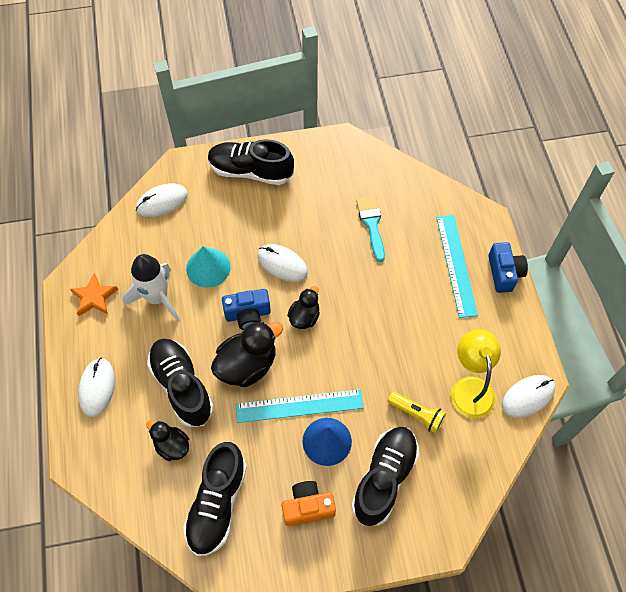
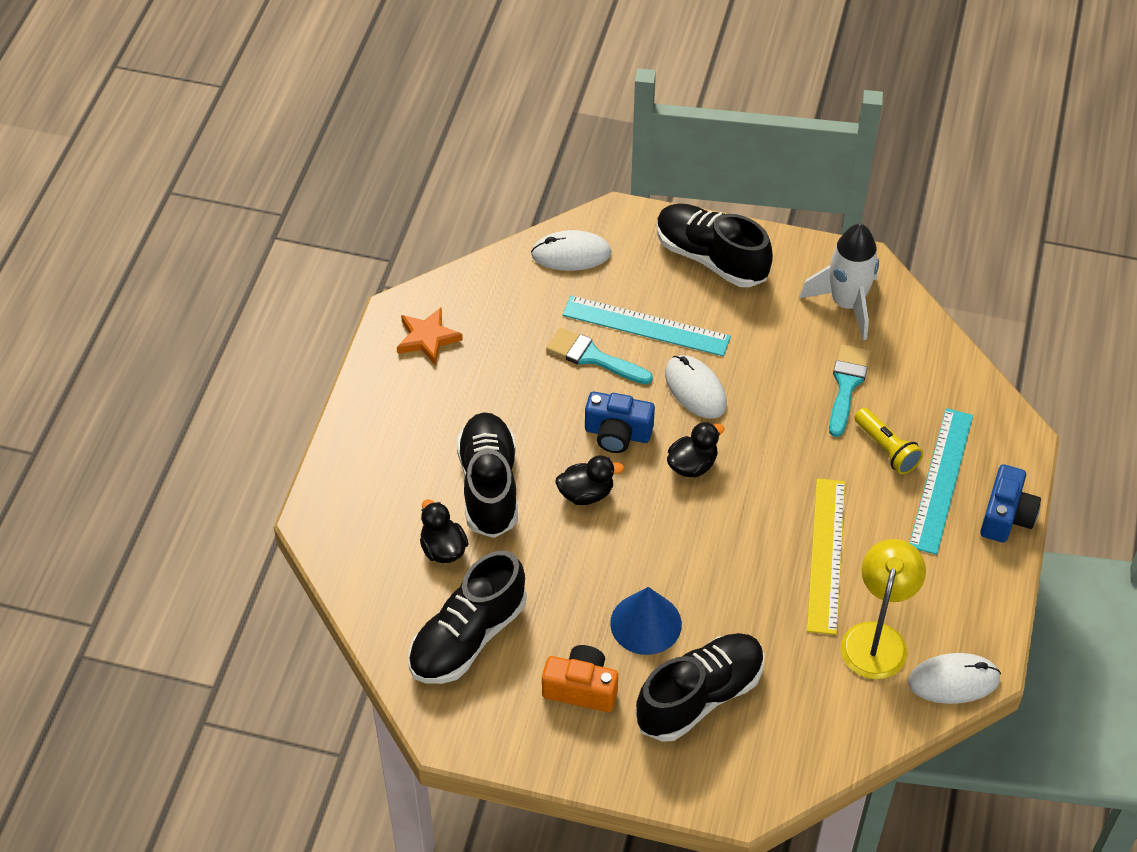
camera: 25 degrees right, 10 degrees down
white mouse [78,358,115,417] -> none
white rocket [122,254,180,321] -> white rocket moved to [800,224,879,340]
turquoise cone [186,246,231,288] -> turquoise brush [546,328,653,385]
black duck [211,321,283,387] -> black duck [555,455,624,505], size x0.59
turquoise ruler [236,389,364,423] -> turquoise ruler moved to [562,295,731,356]
yellow flashlight [387,392,446,434] -> yellow flashlight moved to [854,408,923,474]
none -> yellow ruler [807,478,845,635]

